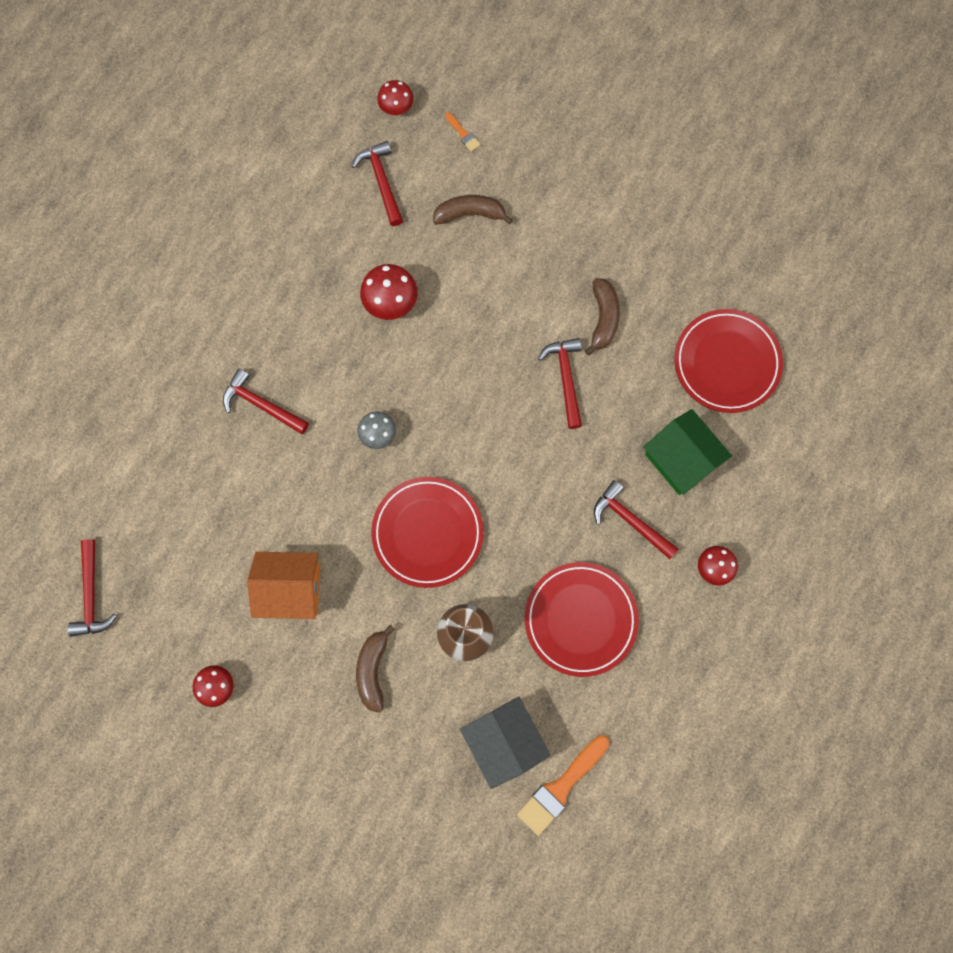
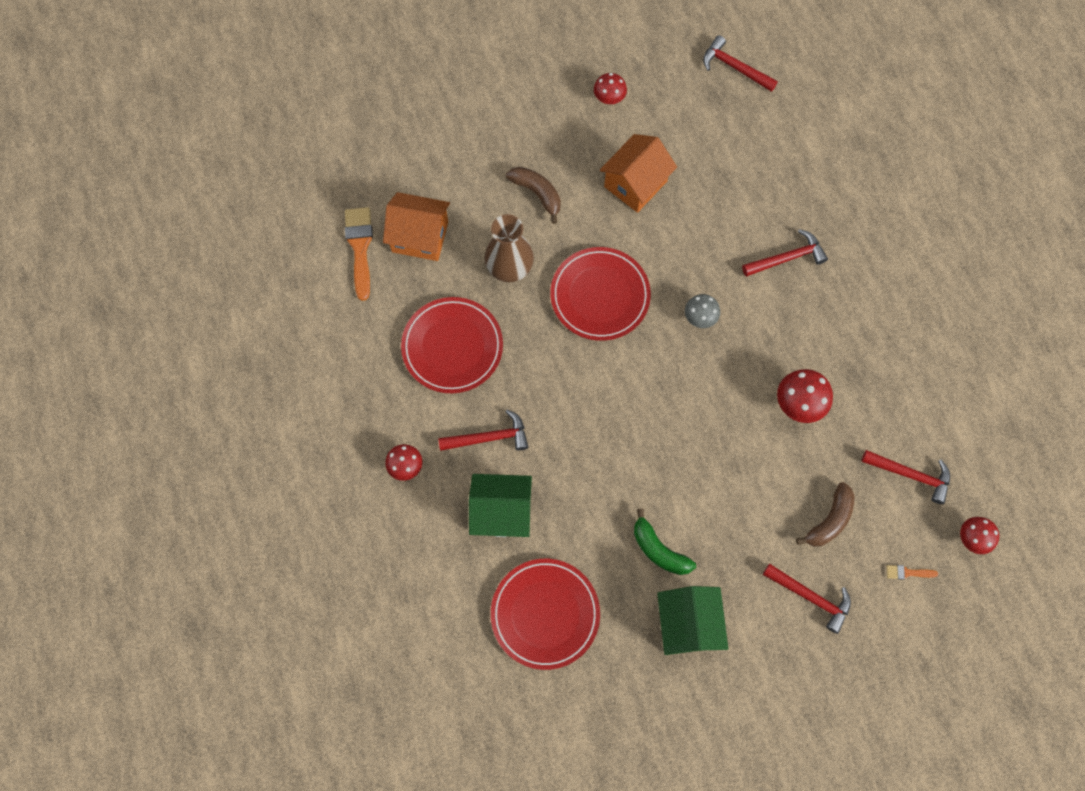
camera: 130 degrees right, 5 degrees down
grey house [460,697,551,789] -> orange house [383,192,450,261]
red hammer [538,338,582,429] -> red hammer moved to [763,563,851,634]
brown banana [585,278,620,355] -> green banana [634,508,696,575]
none -> green house [657,586,728,655]

